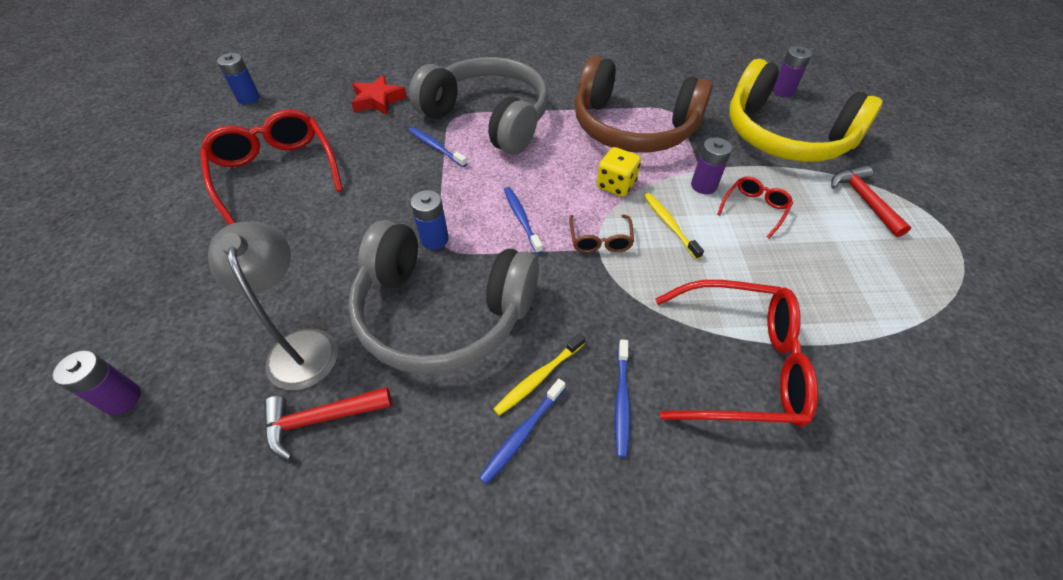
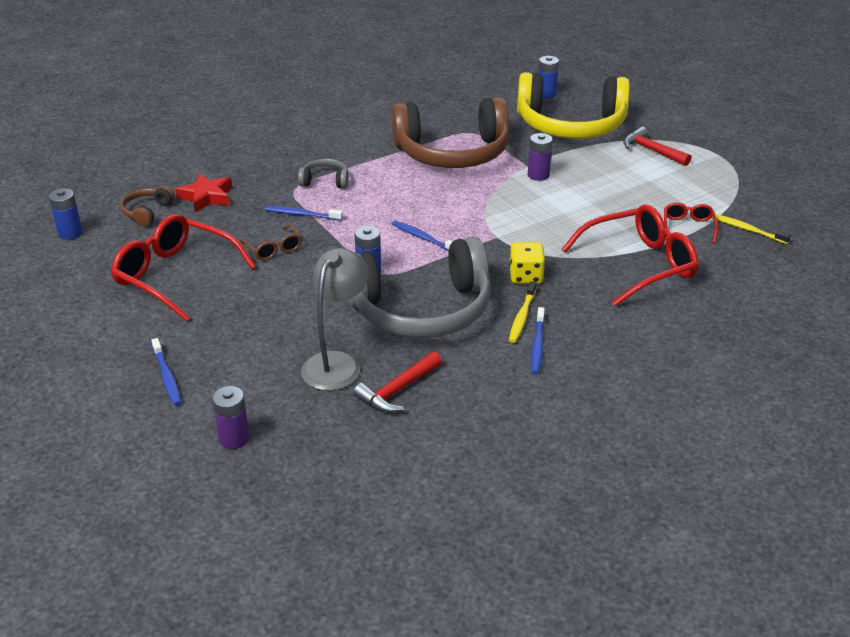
camera: 30 degrees left, 15 degrees down
grey lamp [208,222,338,390] -> grey lamp turned 75 degrees clockwise [301,248,369,391]
grey headphones [409,57,549,154] -> grey headphones [298,159,349,188], size x0.41
brown glasses [569,215,634,253] -> brown glasses moved to [240,224,302,260]
yellow dice [597,147,641,197] -> yellow dice moved to [509,242,545,284]
blue toothbrush [615,339,630,458] -> blue toothbrush moved to [151,338,182,406]
yellow toothbrush [644,193,704,260] -> yellow toothbrush moved to [711,214,791,244]
red glasses [717,177,793,239] -> red glasses moved to [664,202,718,244]
purple battery [772,46,812,97] -> blue battery [538,56,559,99]
none -> brown headphones [120,185,175,226]

